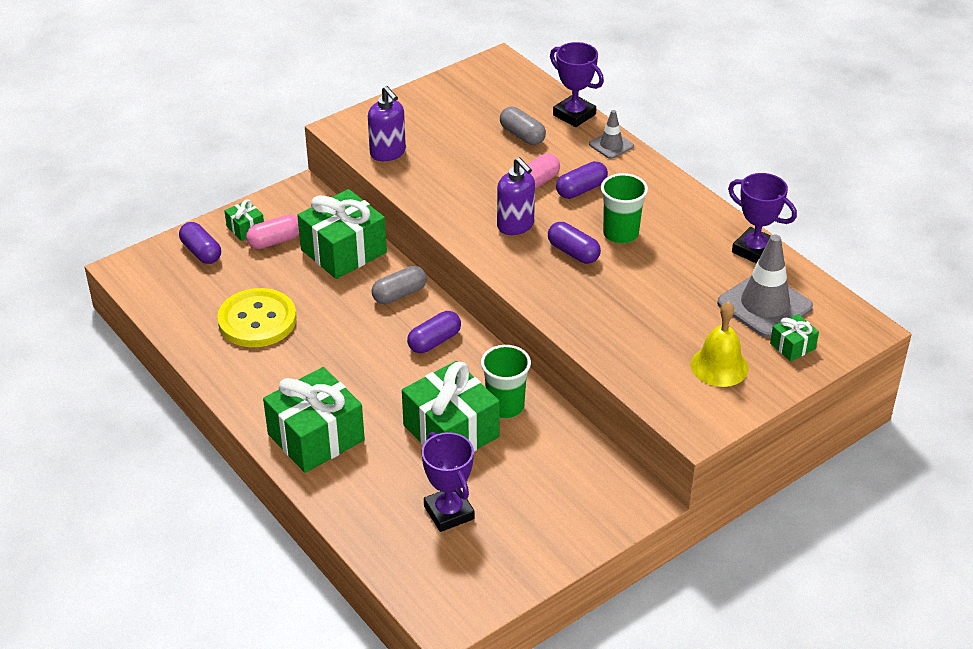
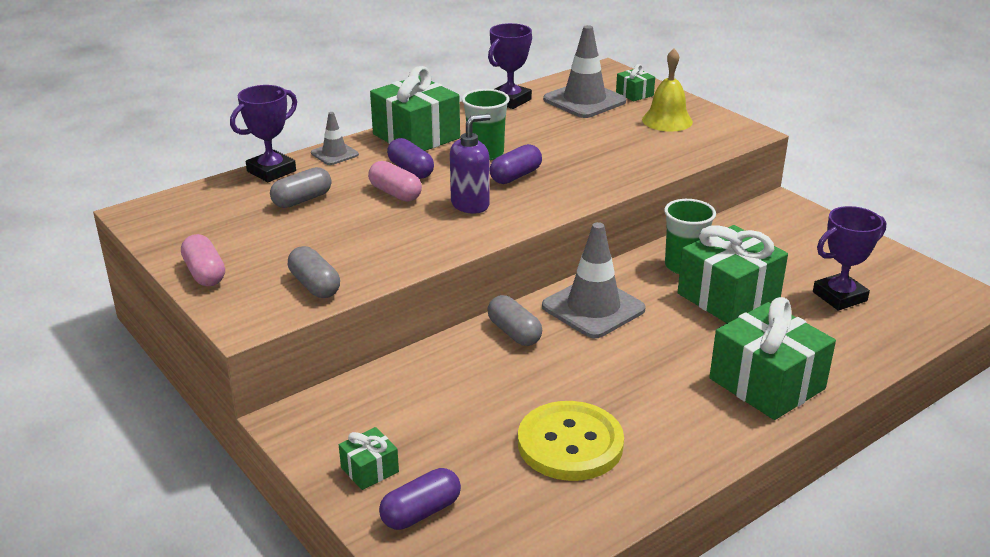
camera: 90 degrees left, 10 degrees down
pink capsule [246,214,299,249] -> pink capsule moved to [181,234,225,286]
green gift [297,189,387,279] -> green gift moved to [370,66,460,151]
purple soap dispenser [368,86,406,161] -> grey capsule [288,246,340,298]
purple capsule [407,311,461,353] -> grey traffic cone [542,222,646,338]

